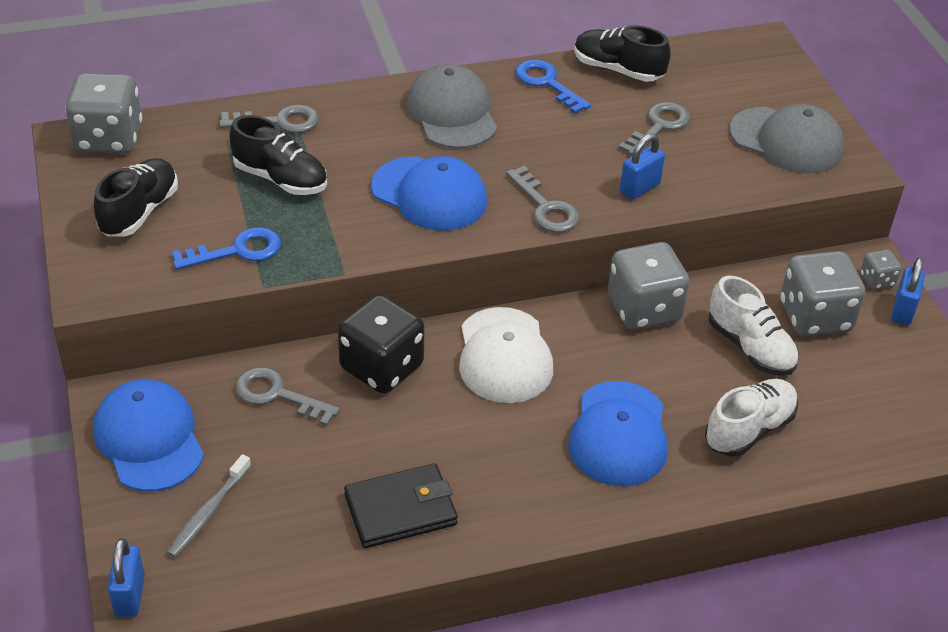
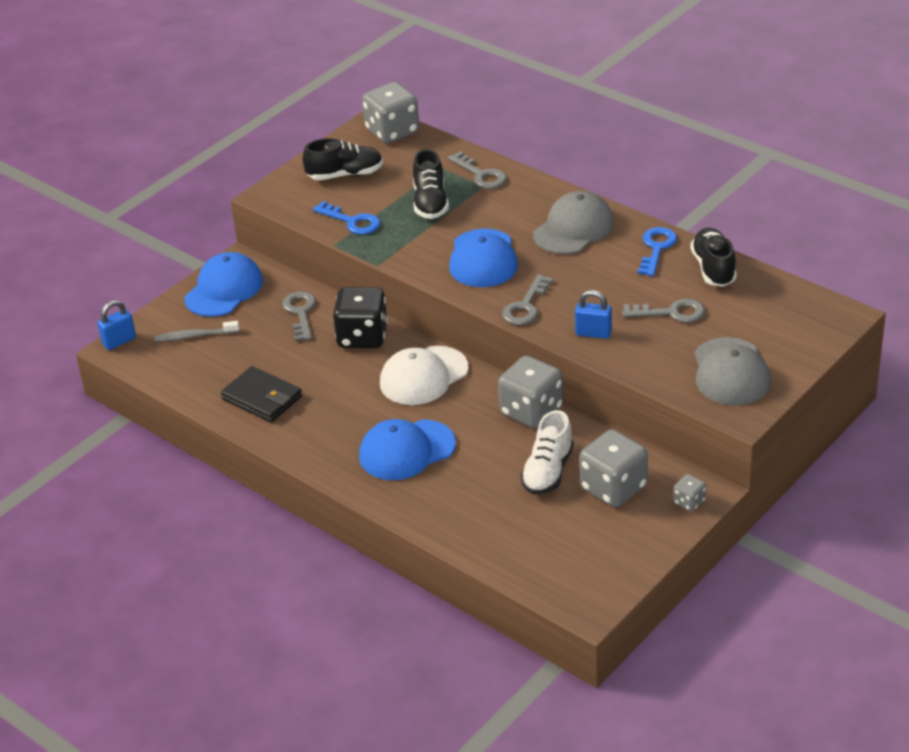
camera: 60 degrees right, 5 degrees down
white shoe [705,379,798,457] -> none
blue padlock [891,257,925,325] -> none

